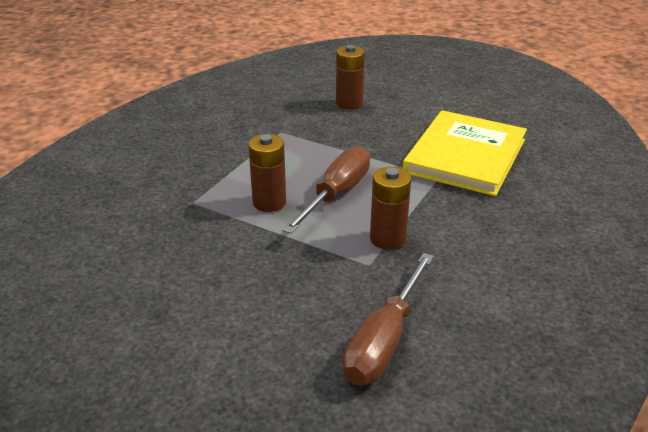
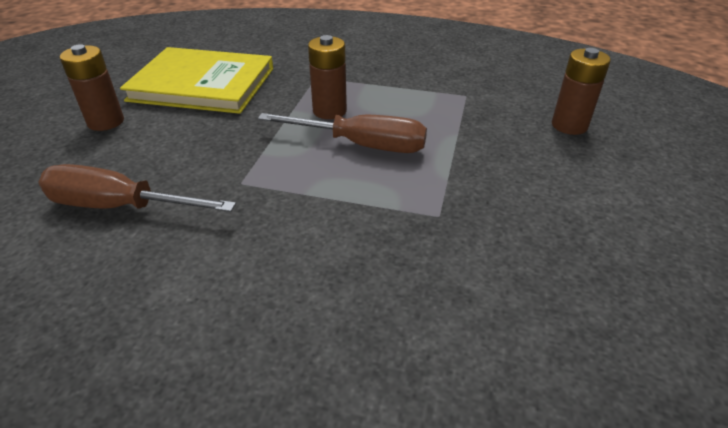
camera: 75 degrees right, 5 degrees up
brown battery [370,167,411,250] -> brown battery moved to [59,44,124,131]
yellow book [403,110,527,196] -> yellow book moved to [120,47,273,114]

